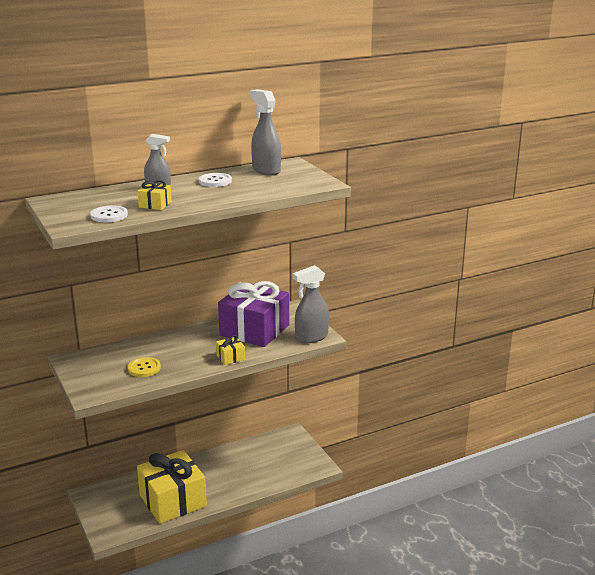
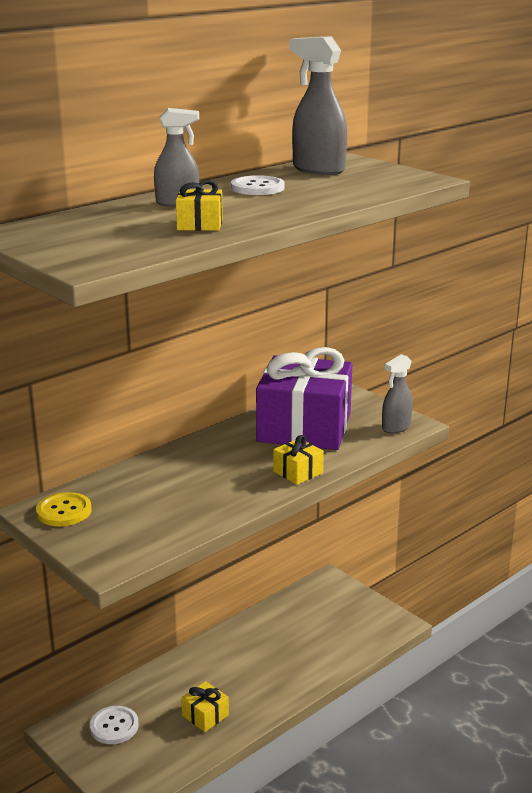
camera: 15 degrees left, 0 degrees up
white button [90,206,128,222] -> white button moved to [90,706,139,744]
yellow button [128,357,161,377] -> yellow button moved to [36,492,91,526]
yellow gift [137,450,207,524] -> yellow gift [181,681,229,732], size x0.41
grey spray bottle [293,265,329,343] -> grey spray bottle [382,354,413,434], size x0.65

